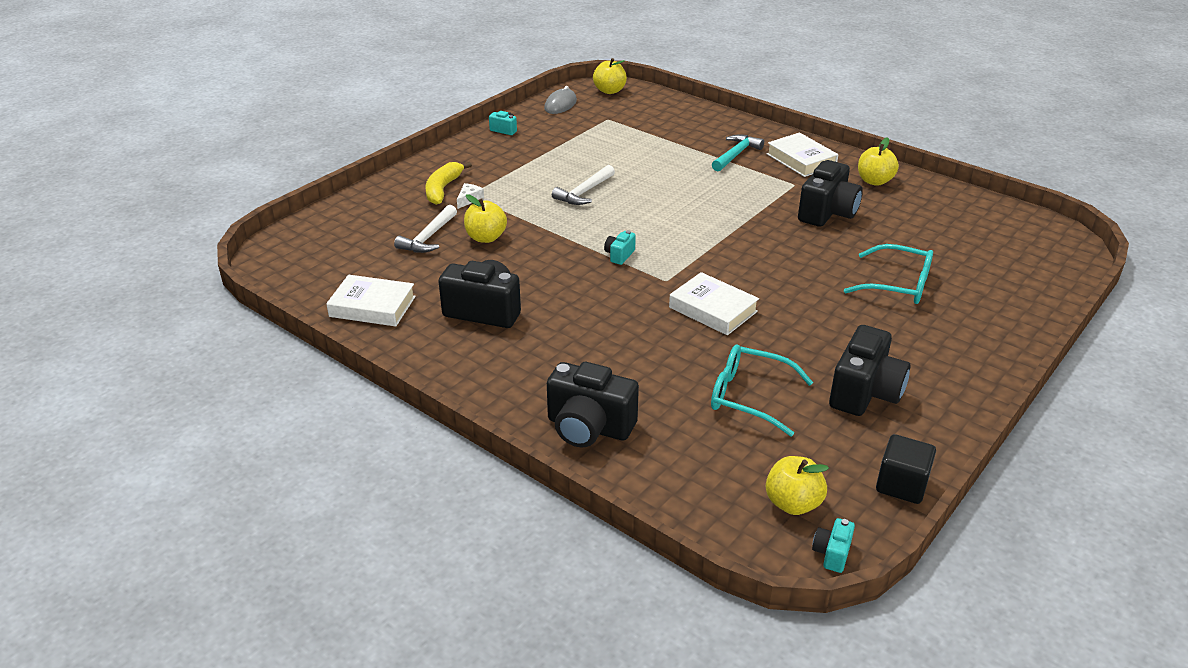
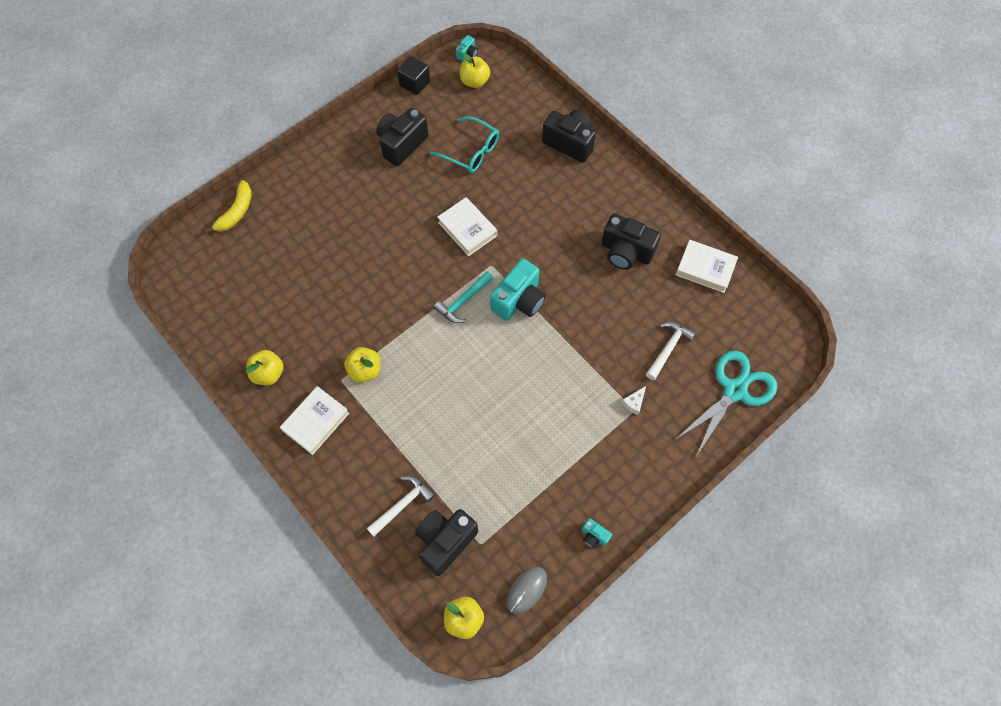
camera: 170 degrees left, 30 degrees up
yellow banana [426,162,472,205] -> yellow banana moved to [205,180,252,233]
yellow apple [464,194,507,243] -> yellow apple moved to [344,347,381,383]
white hammer [552,165,615,205] -> white hammer moved to [366,475,435,537]
turquoise camera [604,230,636,265] -> turquoise camera [490,258,546,321], size x2.14
turquoise hammer [712,134,764,171] -> turquoise hammer moved to [434,271,493,323]
white book [767,132,838,177] -> white book turned 60 degrees clockwise [280,386,349,455]
black camera [798,160,863,227] -> black camera moved to [415,509,478,576]
turquoise glasses [844,244,933,304] -> none
none -> turquoise scissors [675,351,777,456]

